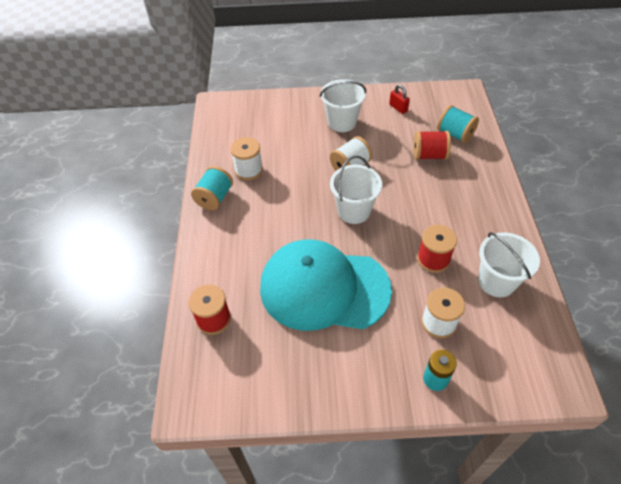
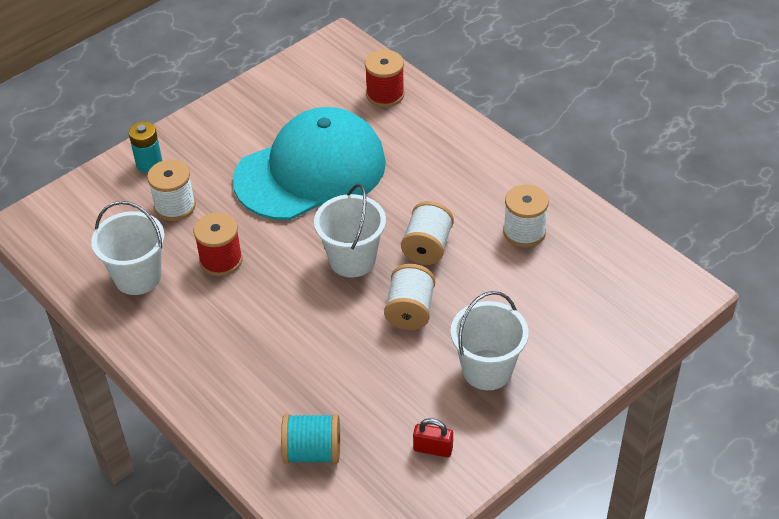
camera: 140 degrees right, 5 degrees down
turquoise spool [191,166,233,210] -> none
red spool [413,131,451,160] -> none
none -> white spool [401,201,454,265]

